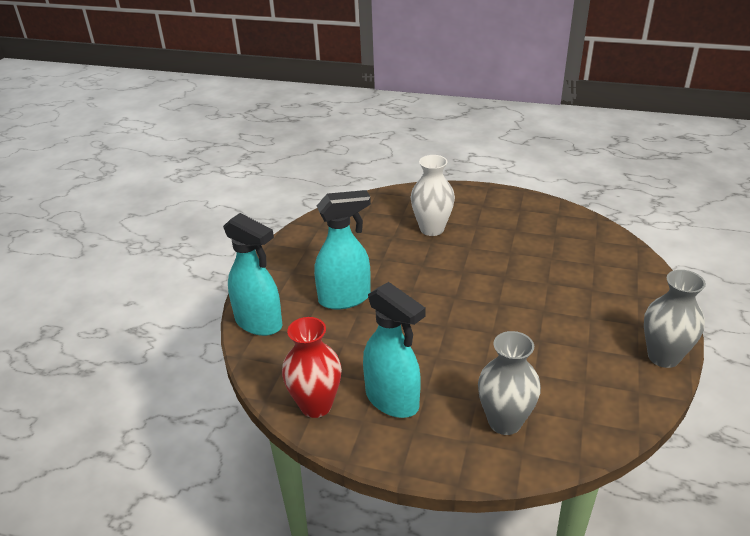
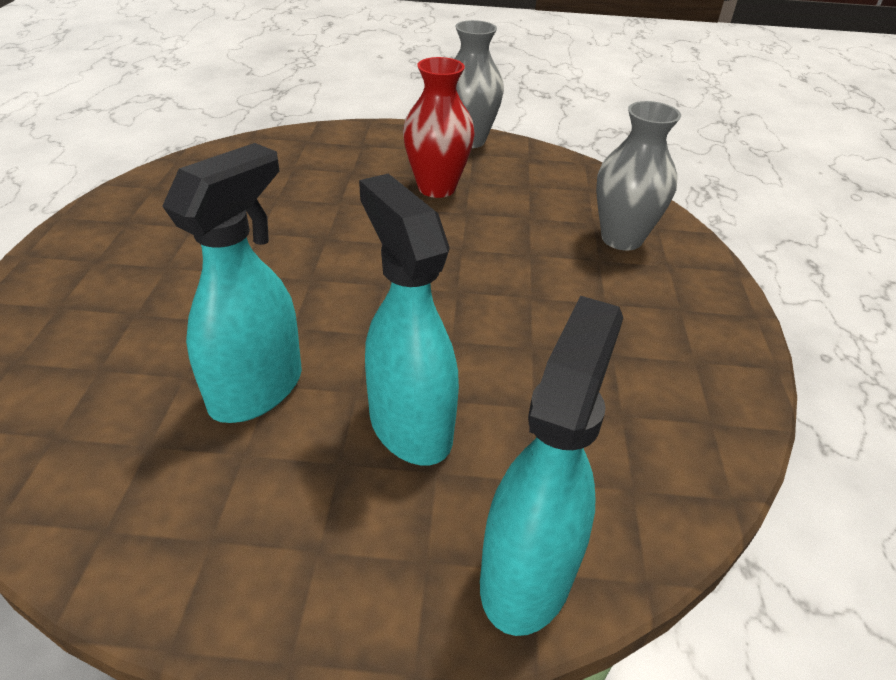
camera: 105 degrees left, 5 degrees up
red vase [282,317,342,418] -> red vase moved to [403,57,475,198]
turquoise spray bottle [363,282,426,418] -> turquoise spray bottle moved to [162,143,302,423]
white vase [411,155,455,236] -> none

